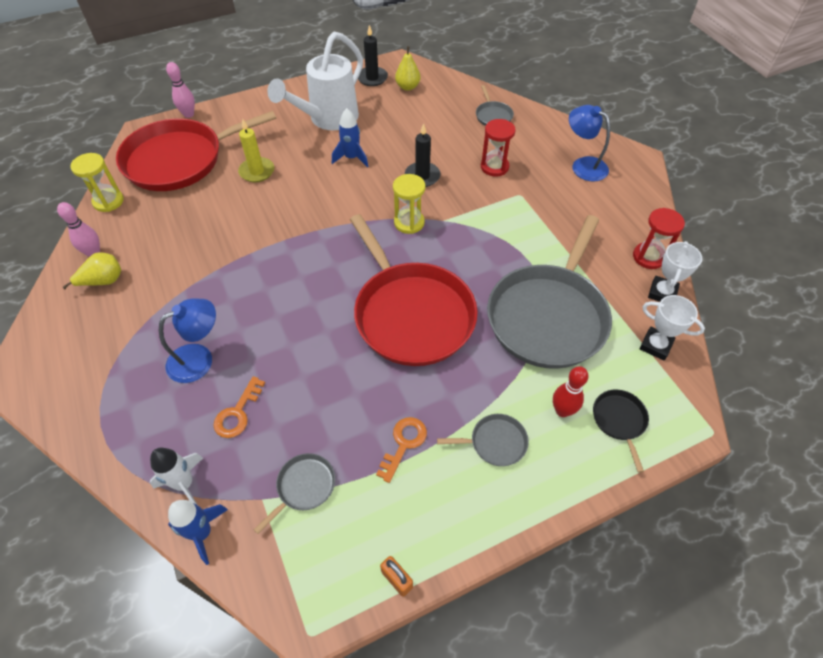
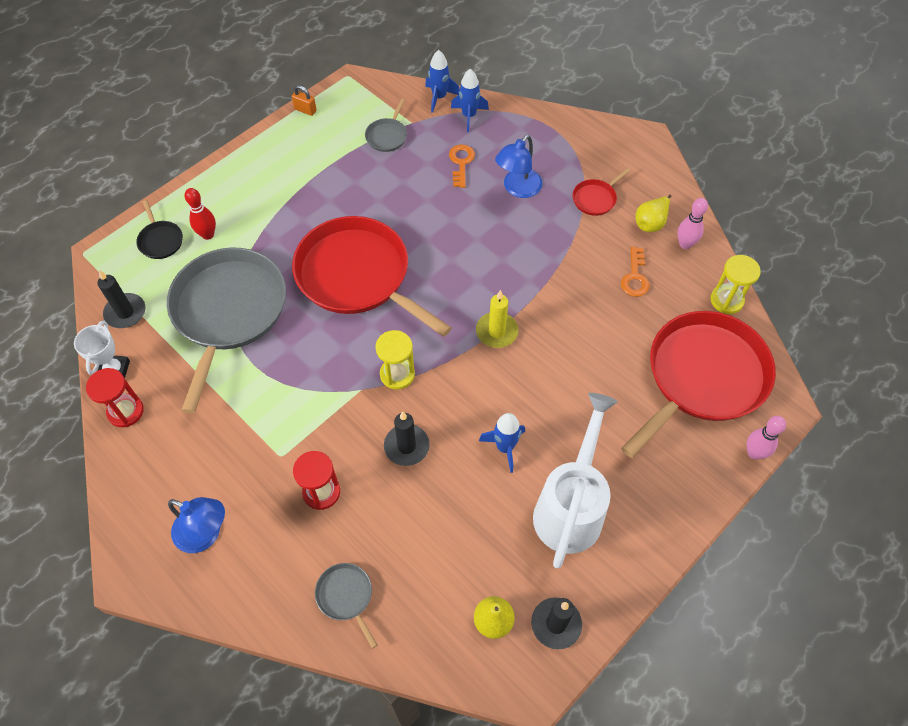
camera: 160 degrees right, 5 degrees up
white rocket [150,448,203,505] -> blue rocket [451,69,489,132]
yellow candle [238,118,274,182] -> yellow candle moved to [476,290,518,348]
orange key [376,417,427,483] -> orange key moved to [621,247,650,297]
grey pan [437,414,529,466] -> none
white trophy [639,295,705,360] -> black candle [98,270,145,328]
none -> red pan [573,168,630,216]

